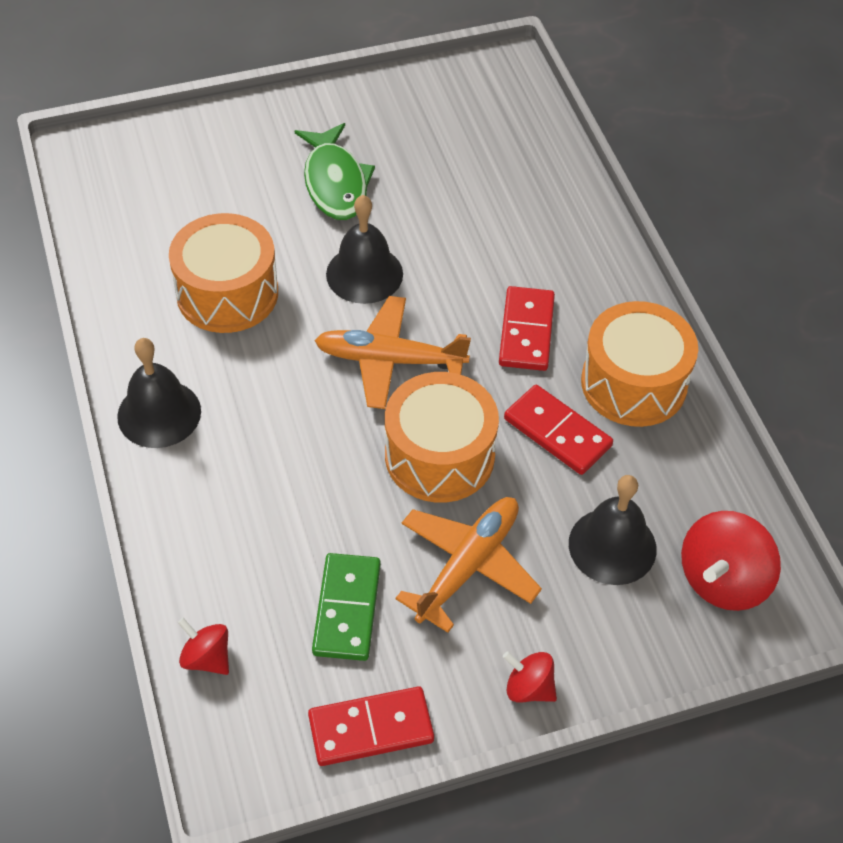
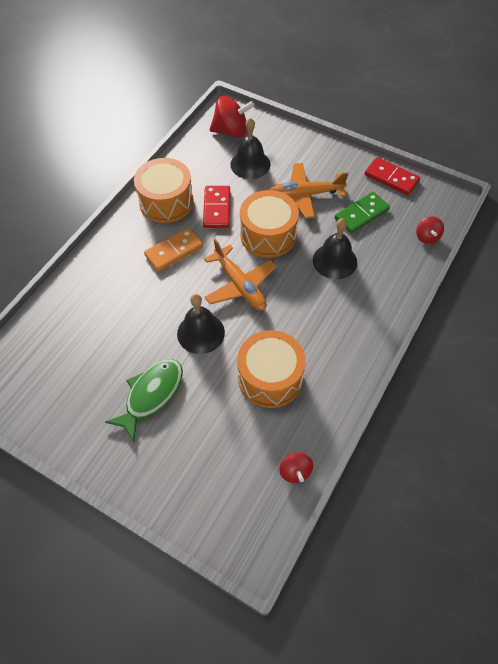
camera: 130 degrees left, 5 degrees up
black bell [117,338,201,448] -> black bell moved to [313,218,357,279]
red domino [499,286,555,371] -> orange domino [144,228,203,272]
red spinning top [503,651,557,703] -> red spinning top moved to [280,453,313,483]

